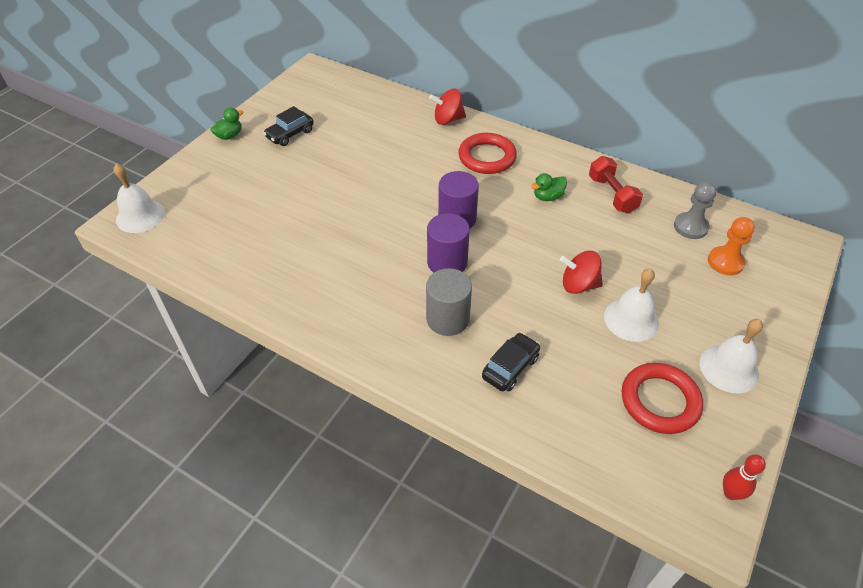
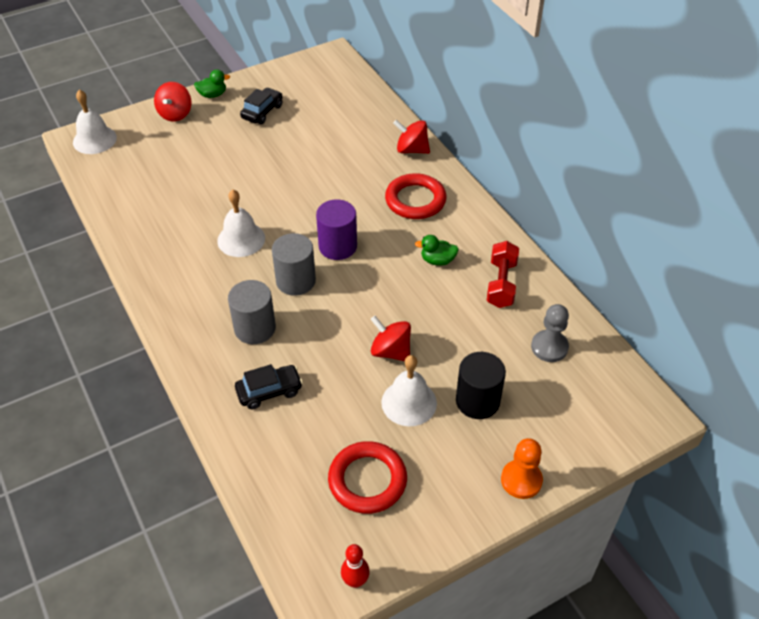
camera: 30 degrees right, 0 degrees up
black car [263,106,314,146] -> black car turned 135 degrees clockwise [240,88,283,124]
purple cylinder [427,213,470,273] -> grey cylinder [272,233,316,296]
white bell [700,319,763,393] -> white bell moved to [217,190,265,257]
orange pawn [708,217,755,275] -> orange pawn moved to [501,438,543,499]
none -> red spinning top [154,82,192,122]
none -> black cylinder [456,352,506,419]

